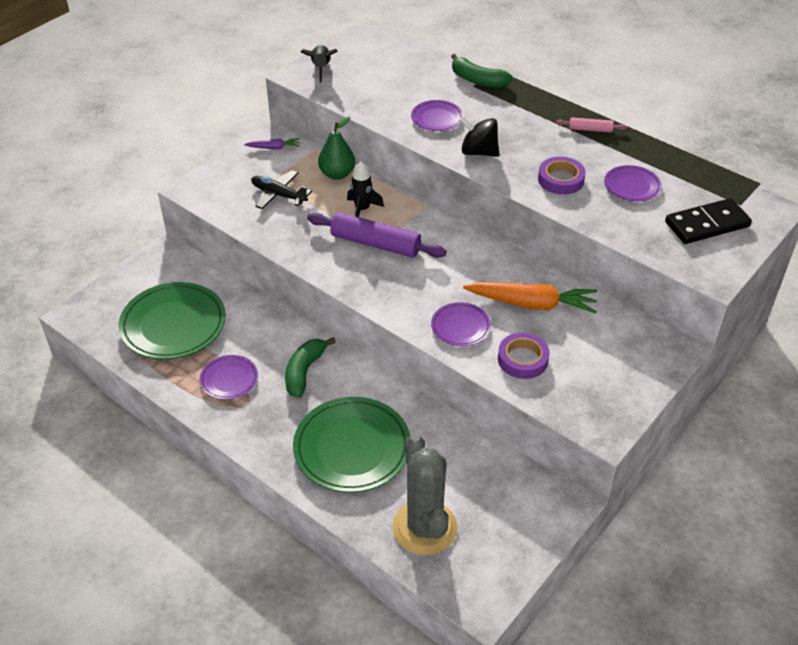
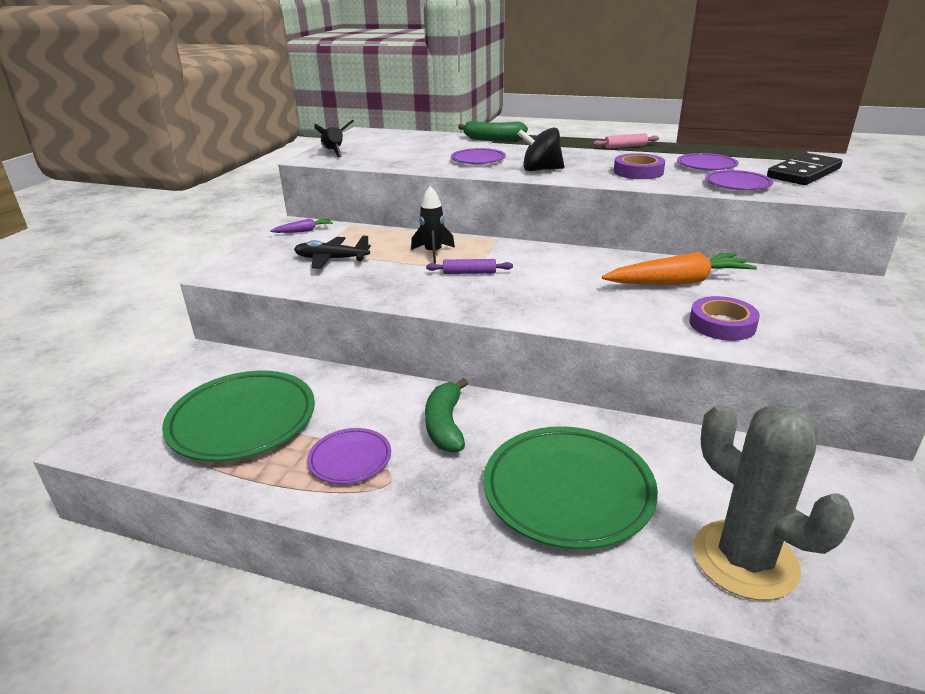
camera: 20 degrees left, 15 degrees down
purple rolling pin [307,212,446,258] -> purple rolling pin [426,259,513,274], size x0.50
green pear [318,116,355,180] -> none
purple plate [431,302,491,346] -> purple plate moved to [705,170,773,190]

